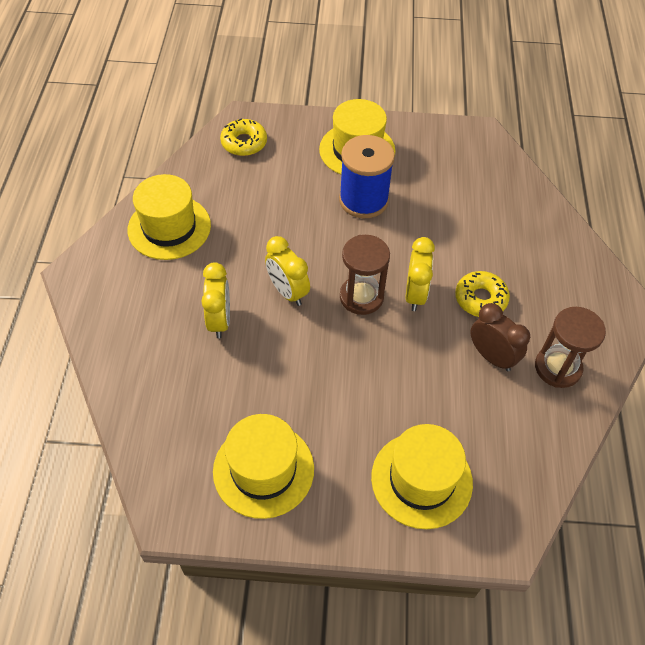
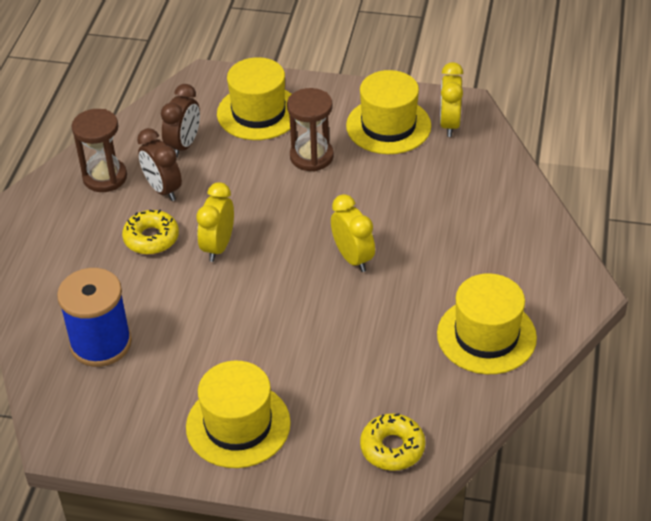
camera: 170 degrees left, 10 degrees down
yellow clock [201,262,230,338] -> yellow clock moved to [440,62,463,137]
blue spool [339,135,395,218] -> blue spool moved to [57,268,132,367]
brown hourglass [340,235,390,315] -> brown hourglass moved to [287,88,334,171]
none -> brown clock [161,84,200,158]

